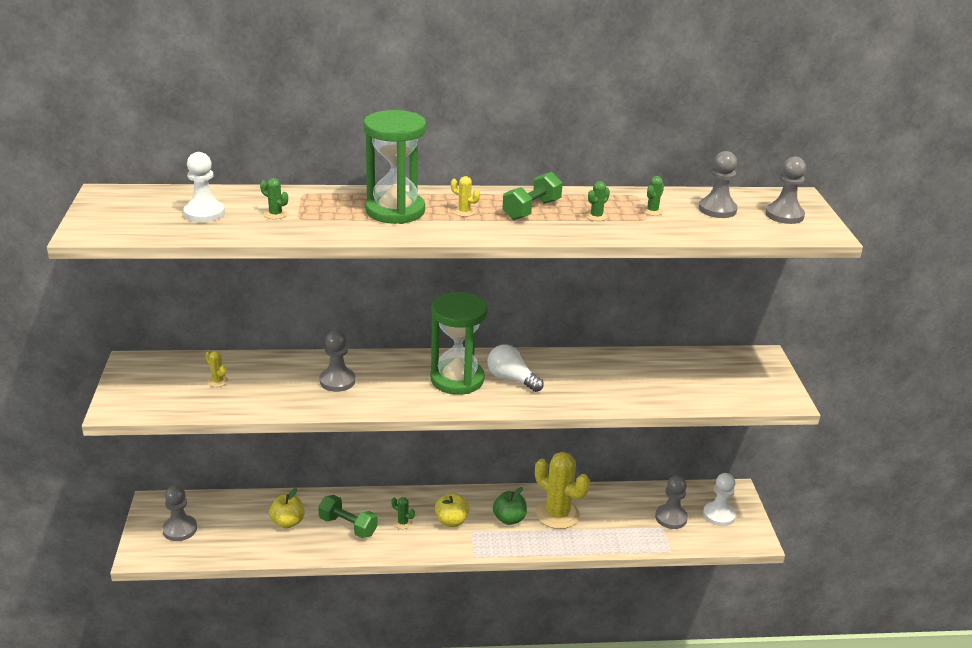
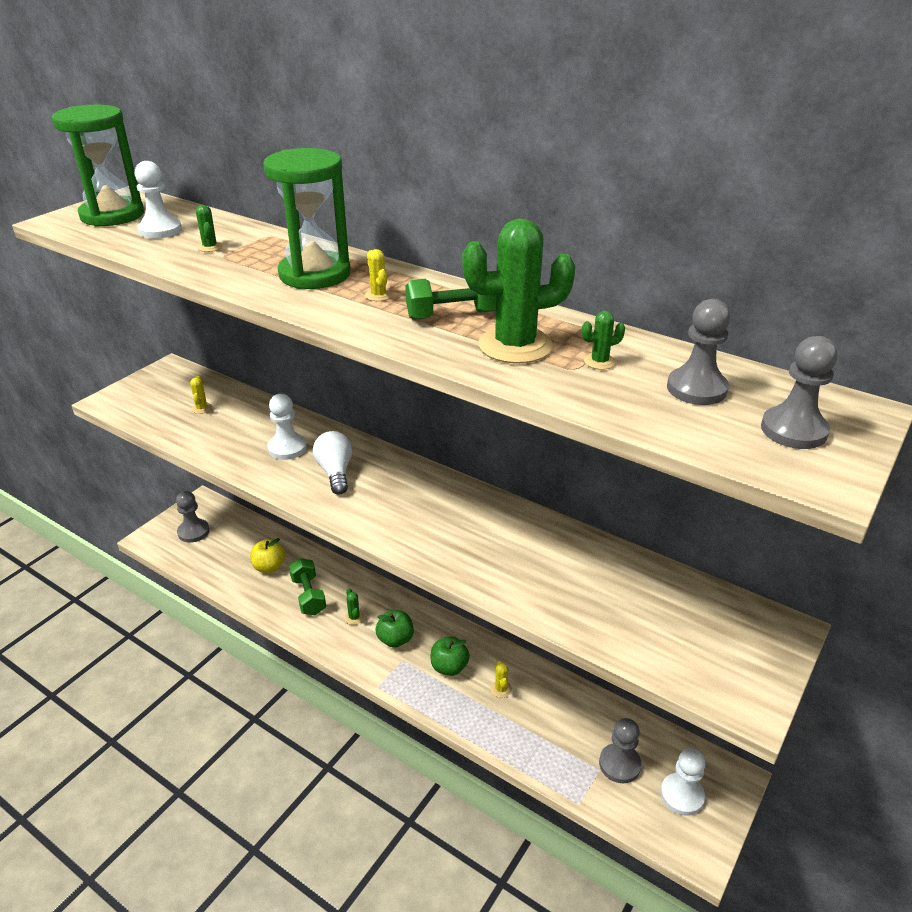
camera: 40 degrees right, 5 degrees up
grey pawn [319,330,355,392] -> white pawn [267,394,307,460]
green hourglass [430,292,488,395] -> green hourglass moved to [52,105,144,227]
yellow apple [435,493,469,527] -> green apple [376,610,414,647]
white light bulb [488,345,544,392] -> white light bulb moved to [313,431,352,495]
yellow cactus [535,452,590,529] -> yellow cactus [490,661,512,698], size x0.41
green cactus [586,181,610,221] -> green cactus [462,218,576,364], size x2.41

